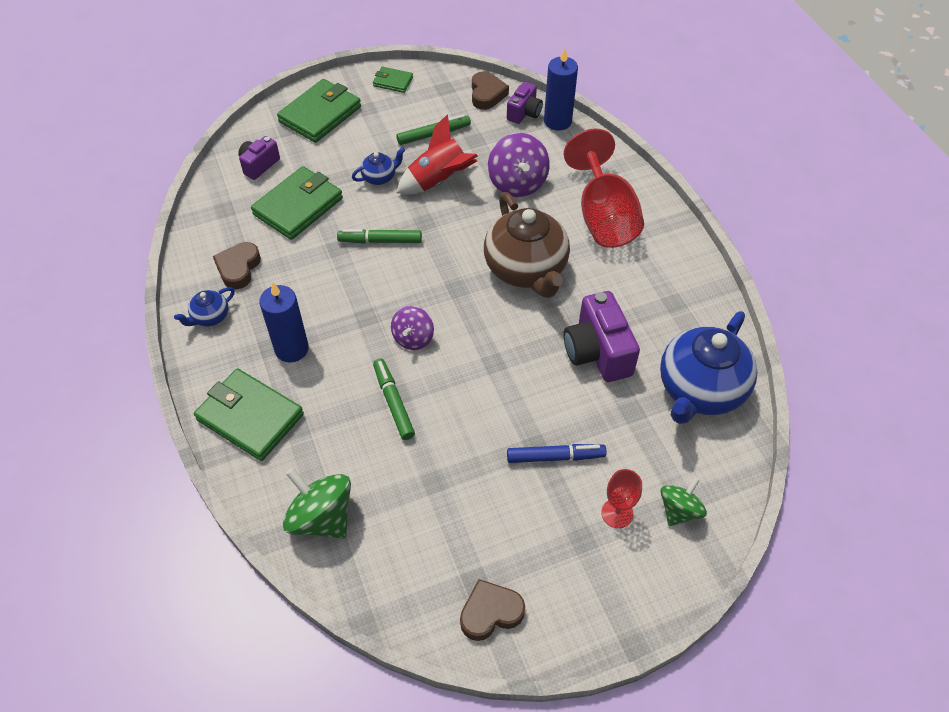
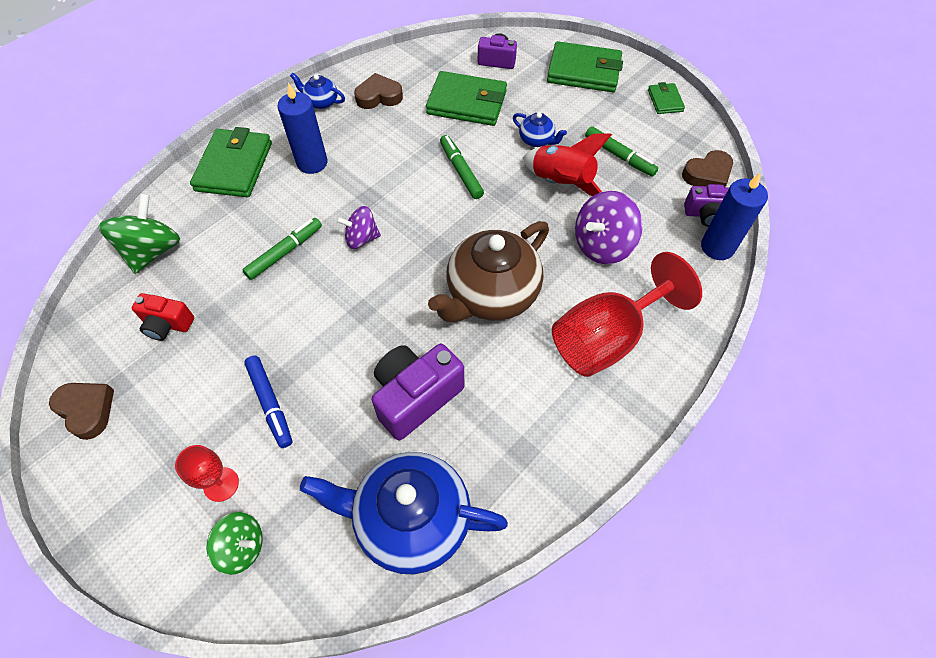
camera: 65 degrees right, 5 degrees up
none -> red camera [132,293,194,341]

